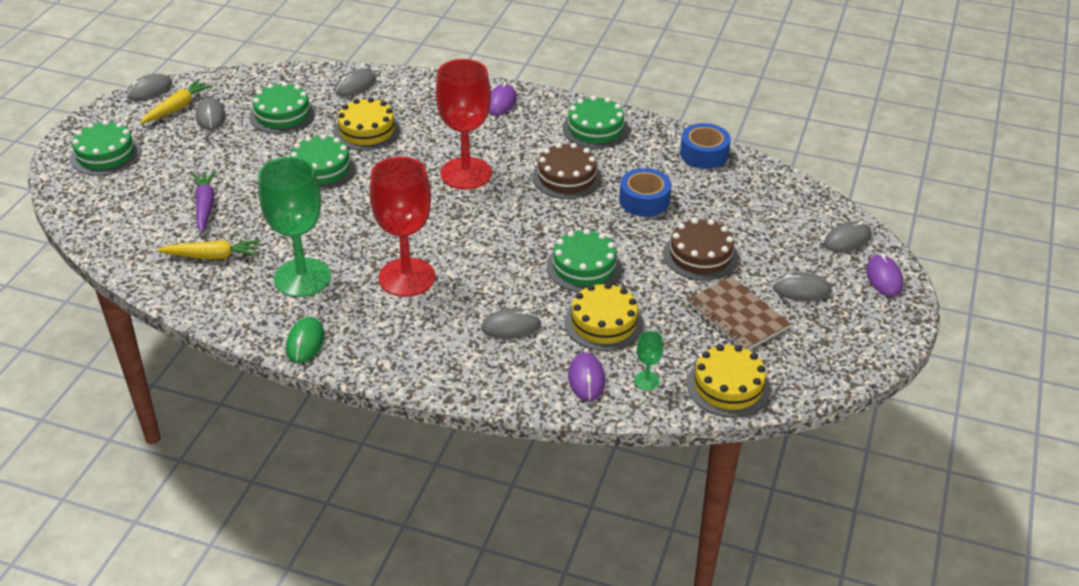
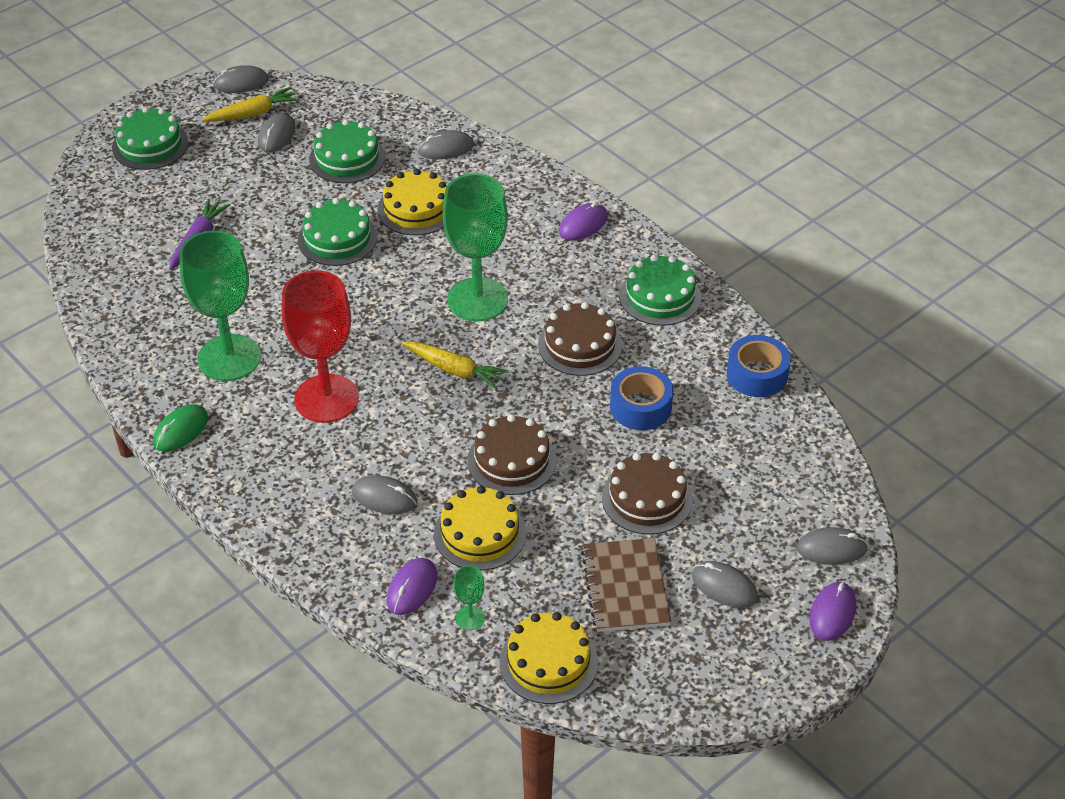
camera: 30 degrees right, 5 degrees up
yellow carrot [157,240,260,259] -> yellow carrot moved to [402,342,508,389]
red goblet [436,59,492,190] -> green goblet [443,173,508,321]
green cake [547,229,622,292] -> brown cake [467,414,557,495]

